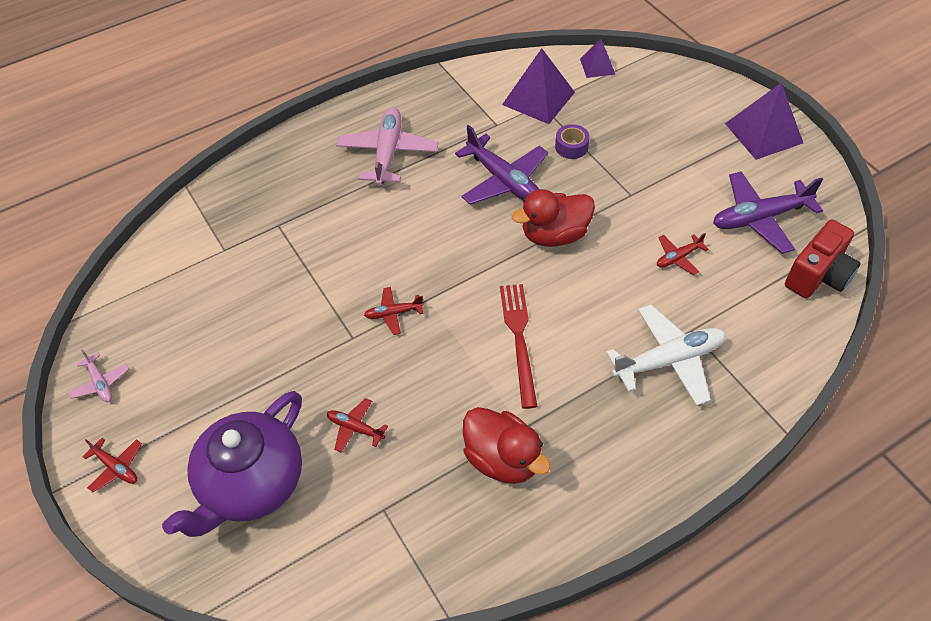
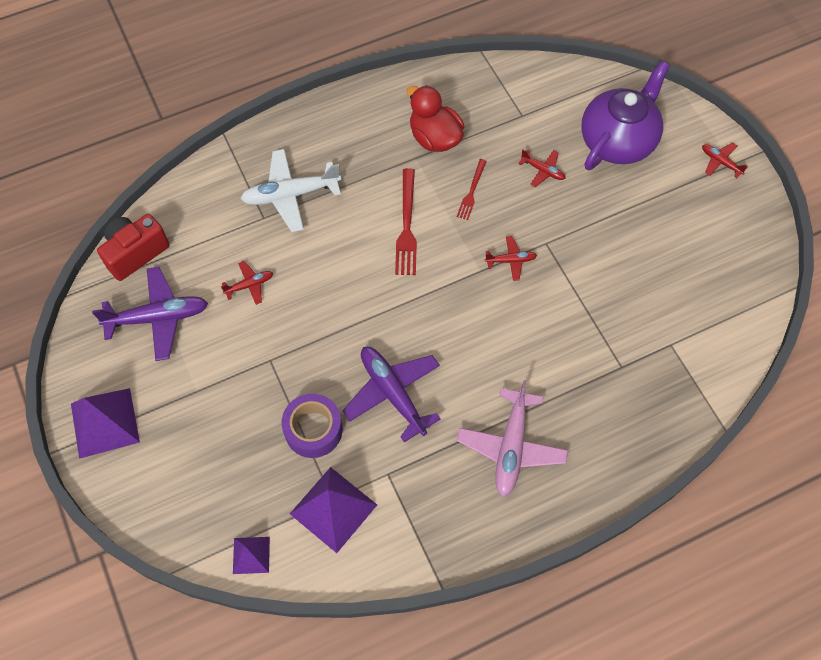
camera: 175 degrees left, 10 degrees up
pink plane [68,349,129,402] -> none
red duck [512,189,595,247] -> none
purple tape [555,124,590,159] -> purple tape [282,394,342,458], size x1.63
none -> red fork [457,159,487,220]

